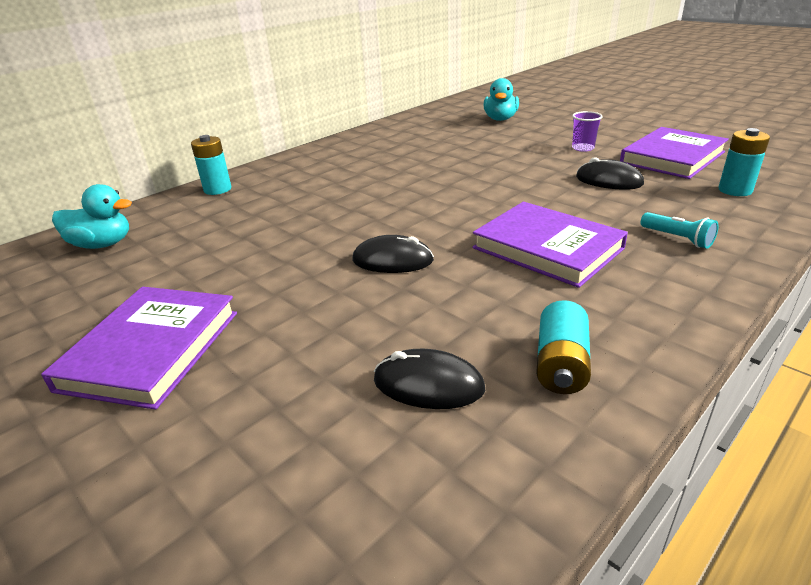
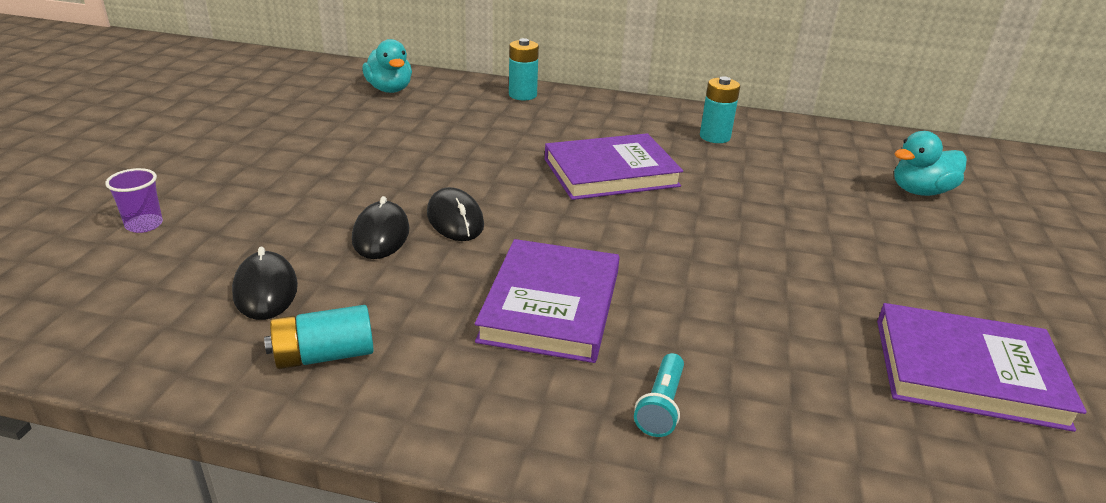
camera: 55 degrees right, 0 degrees up
purple book [41,287,237,410] -> purple book moved to [545,133,683,200]
purple cup [572,111,603,152] -> purple cup moved to [105,168,163,233]
black mouse [576,157,644,190] -> black mouse moved to [352,196,410,259]
turquoise battery [719,128,770,196] -> turquoise battery moved to [700,76,740,143]

